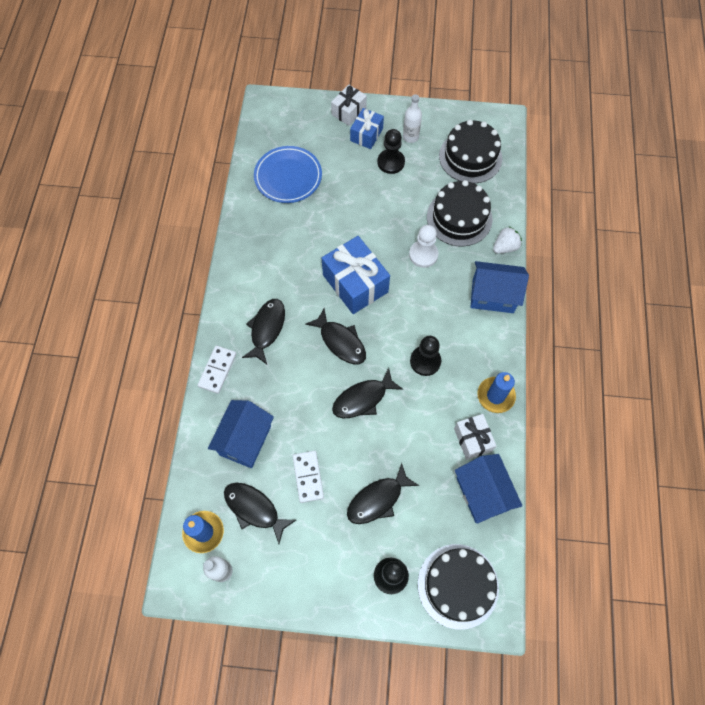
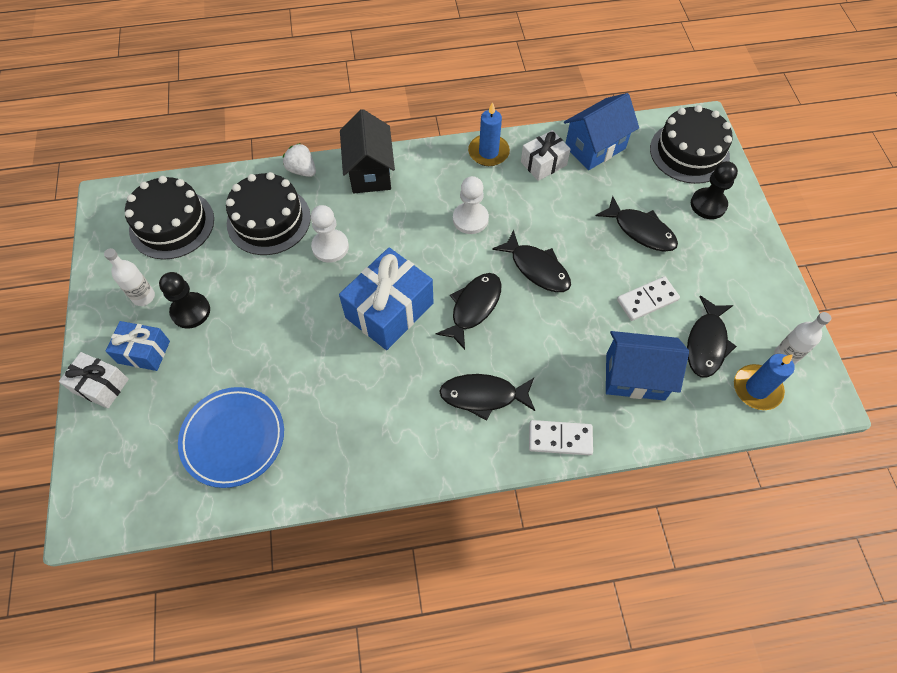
camera: 105 degrees left, 5 degrees down
black pawn [410,336,441,376] -> white pawn [453,176,489,234]
blue house [471,261,529,313] -> black house [340,109,395,193]

